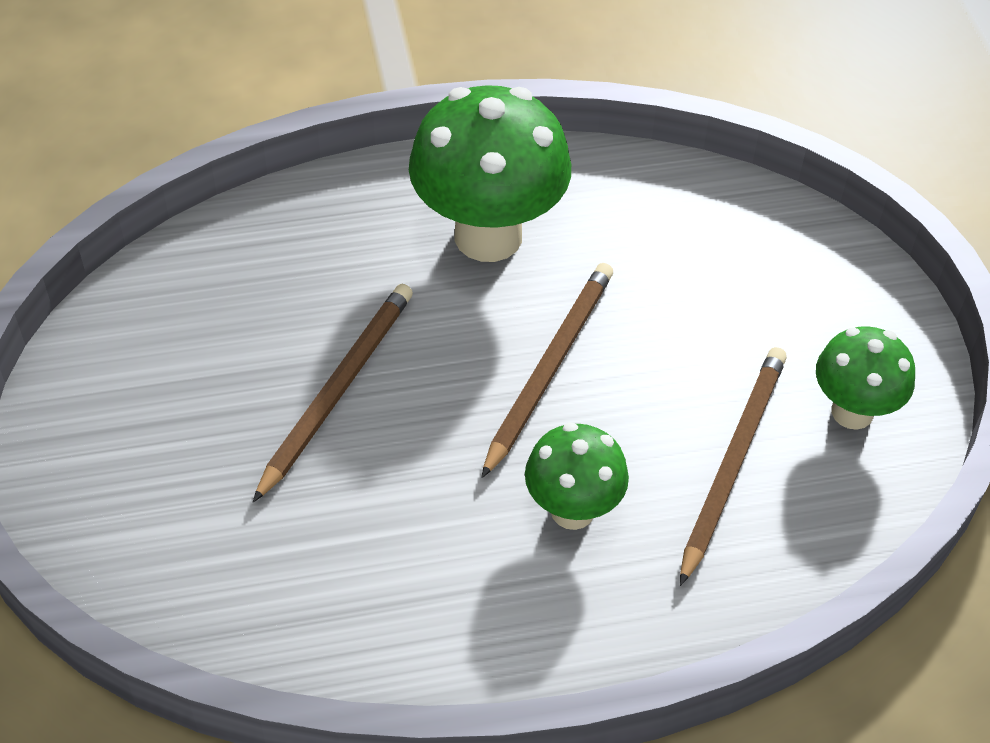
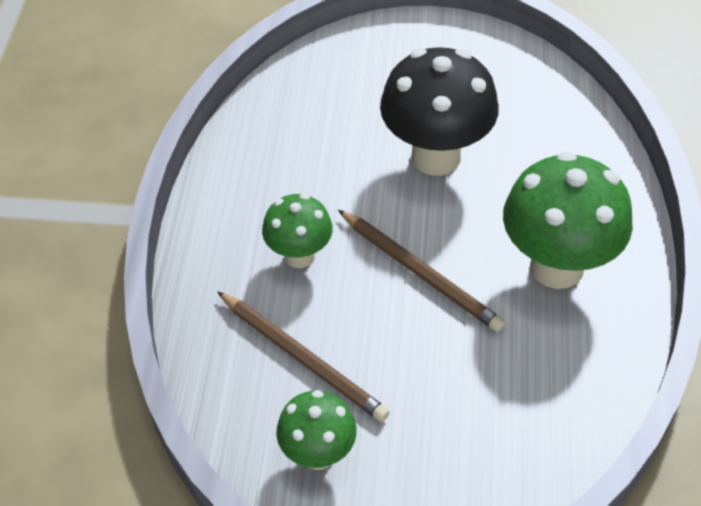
camera: 110 degrees right, 0 degrees up
brown pencil [253,284,413,502] -> black mushroom [380,47,499,176]

